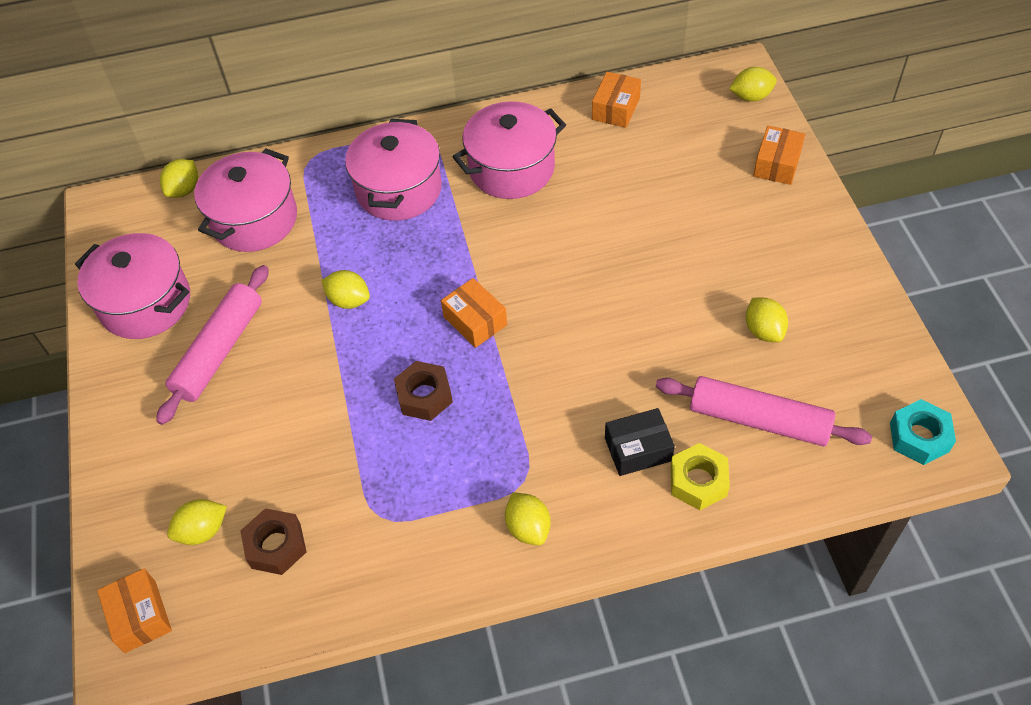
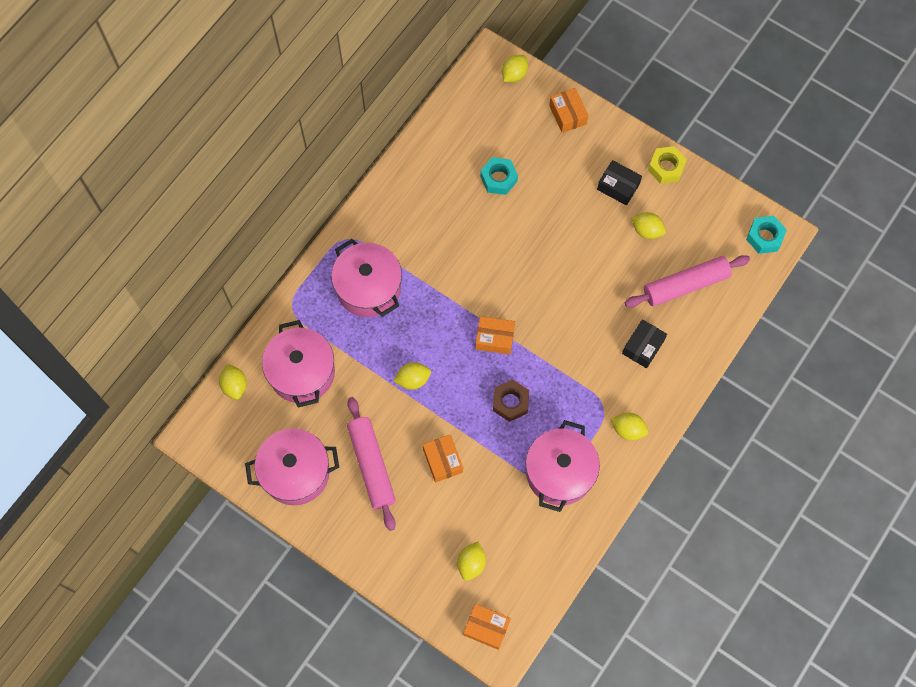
camera: 45 degrees left, 15 degrees up
brown nut [240,508,306,575] -> none
pink pot [452,101,566,199] -> pink pot moved to [526,420,600,512]
orange box [592,72,641,128] -> orange box moved to [423,434,463,482]
yellow nut [671,443,730,510] -> yellow nut moved to [648,146,687,184]
none -> turquoise nut [480,157,518,195]
none -> black box [597,160,642,205]

